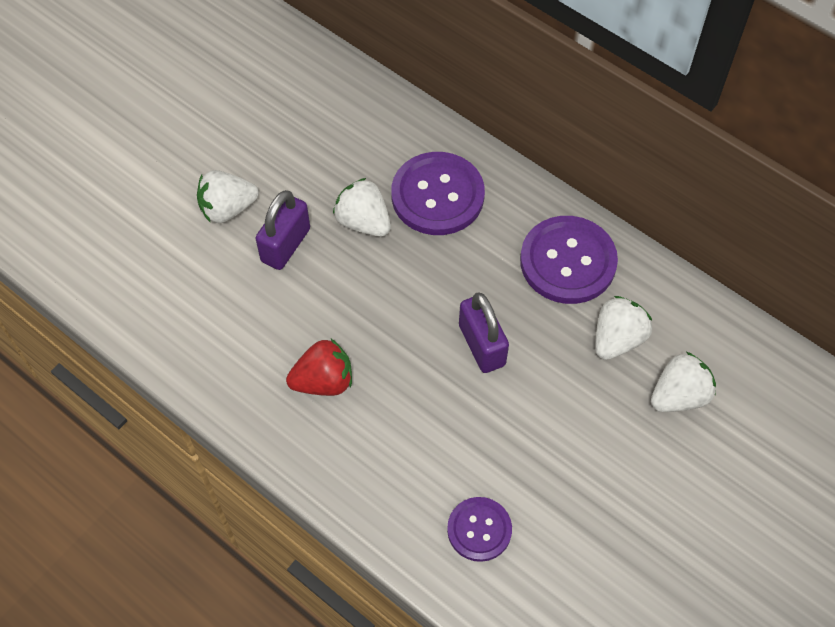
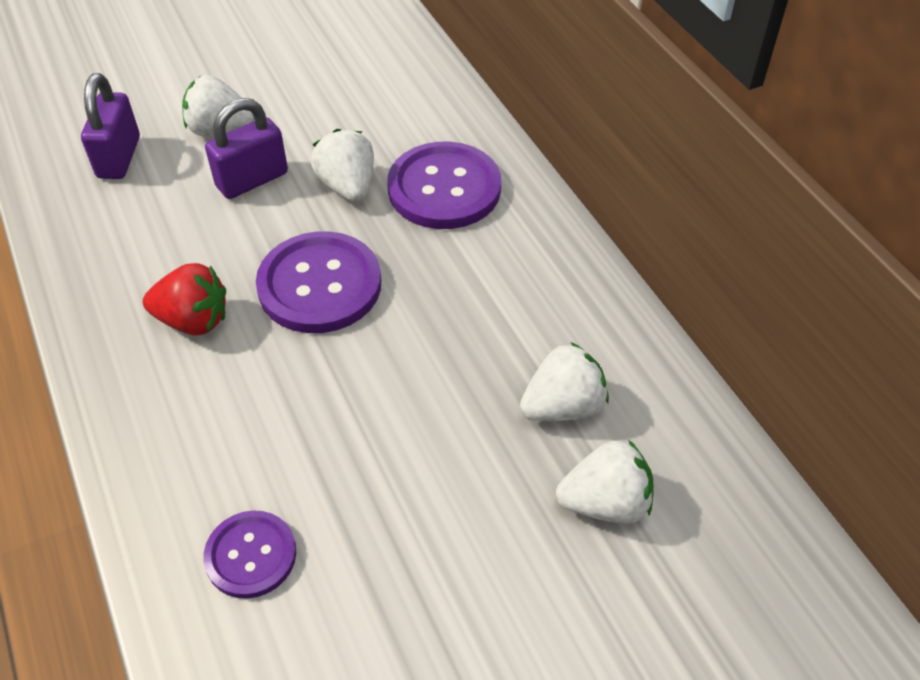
camera: 25 degrees right, 10 degrees down
purple padlock [459,293,509,373] -> purple padlock moved to [81,73,140,179]
purple button [520,216,618,304] -> purple button moved to [256,231,381,333]

